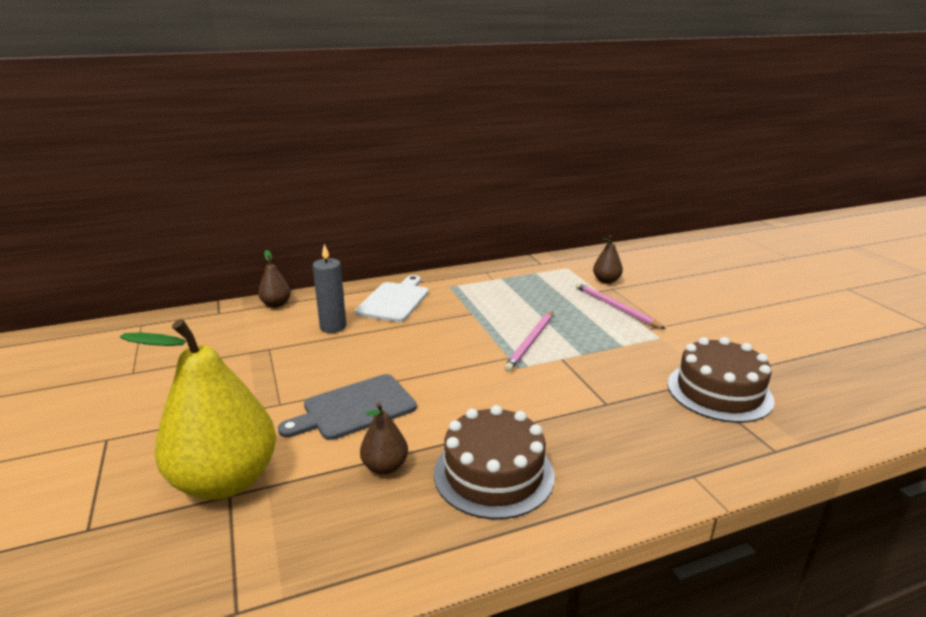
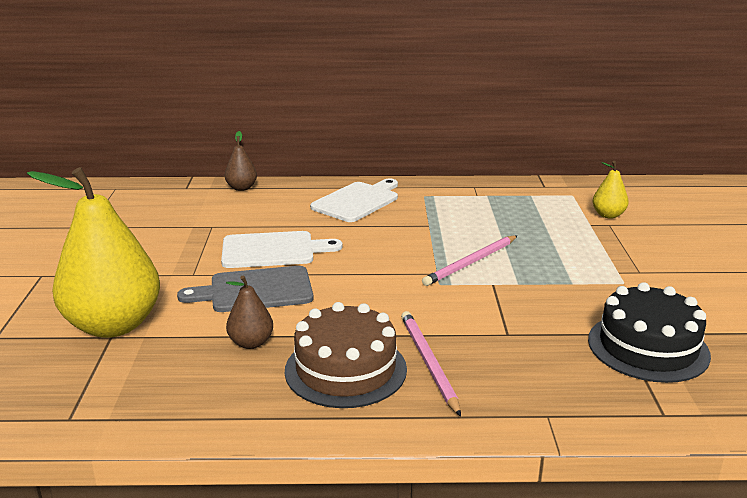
camera: 20 degrees right, 0 degrees up
grey candle [313,244,347,333] -> none
pink pencil [576,282,665,329] -> pink pencil moved to [401,311,461,417]
brown pear [593,235,623,284] -> yellow pear [592,161,629,218]
brown cake [667,337,774,423] -> black cake [588,282,711,383]
none -> white cutting board [221,231,343,268]

